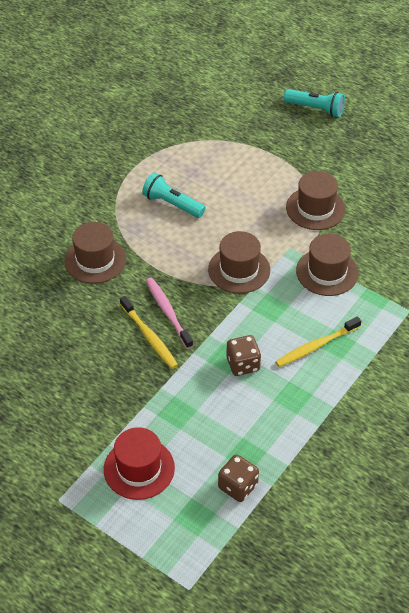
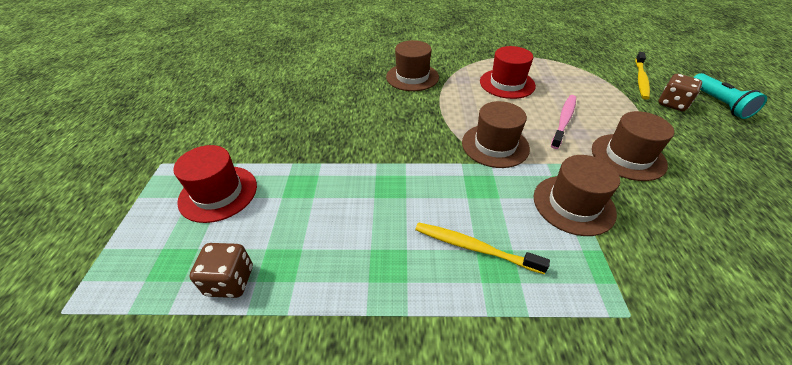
camera: 55 degrees right, 5 degrees down
yellow toothbrush [120,296,178,369] -> yellow toothbrush moved to [635,52,650,100]
turquoise flashlight [142,173,206,218] -> red hat [480,46,536,99]
pink toothbrush [146,277,193,349] -> pink toothbrush moved to [551,95,576,149]
brown dice [226,335,261,376] -> brown dice moved to [658,74,702,111]

